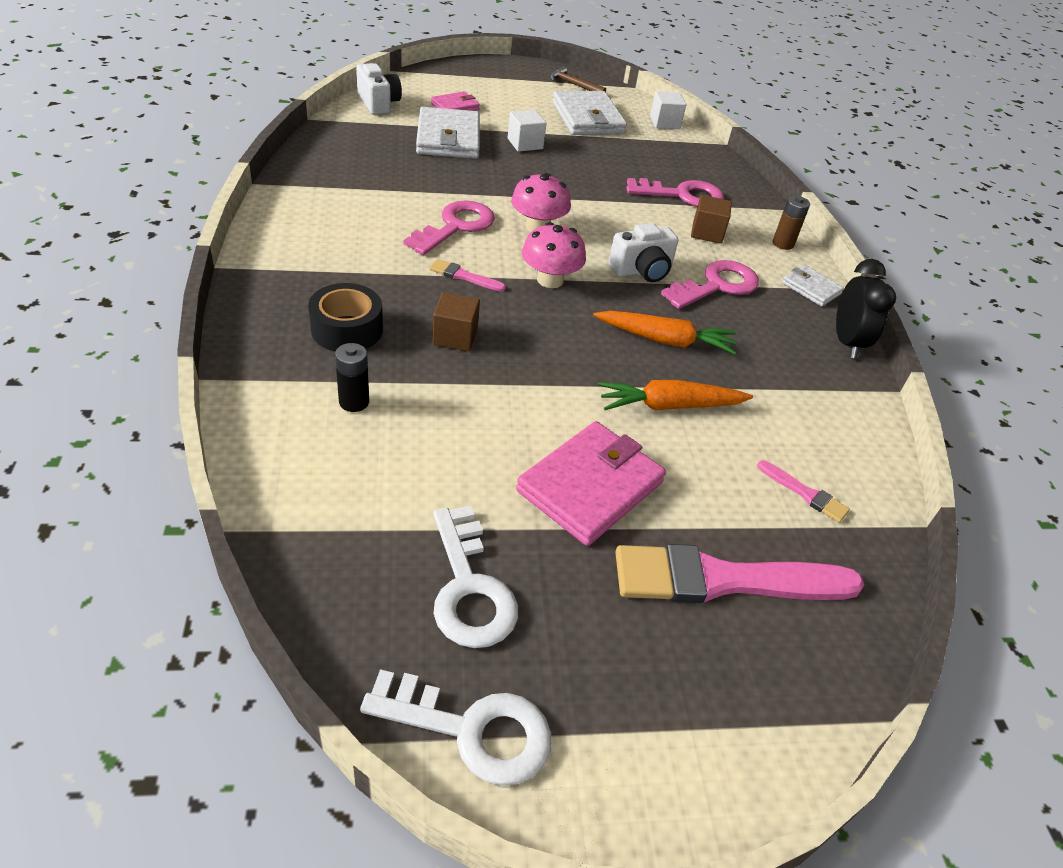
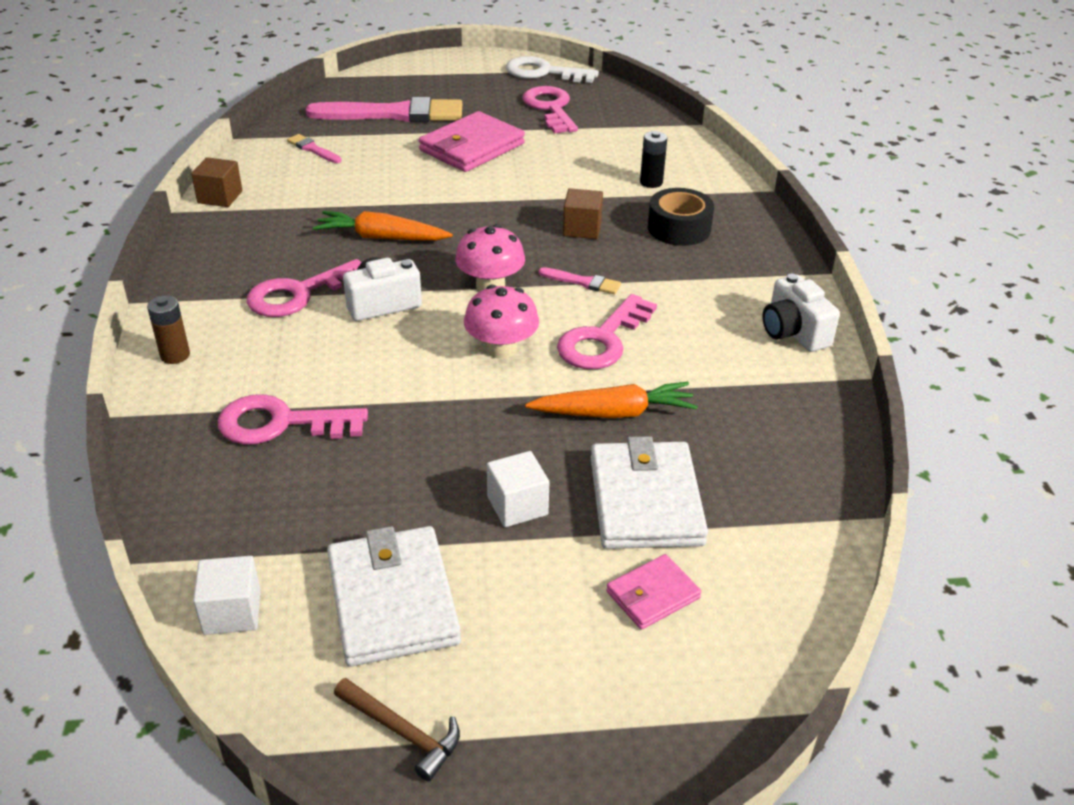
camera: 175 degrees left, 5 degrees down
white camera [356,63,402,115] -> white camera moved to [762,274,840,352]
white key [433,505,518,648] -> pink key [523,86,578,134]
orange carrot [598,380,753,411] -> orange carrot moved to [525,382,698,418]
brown cube [691,195,732,244] -> brown cube moved to [191,157,242,207]
white wallet [782,265,844,307] -> none
black clock [836,259,896,358] -> none

